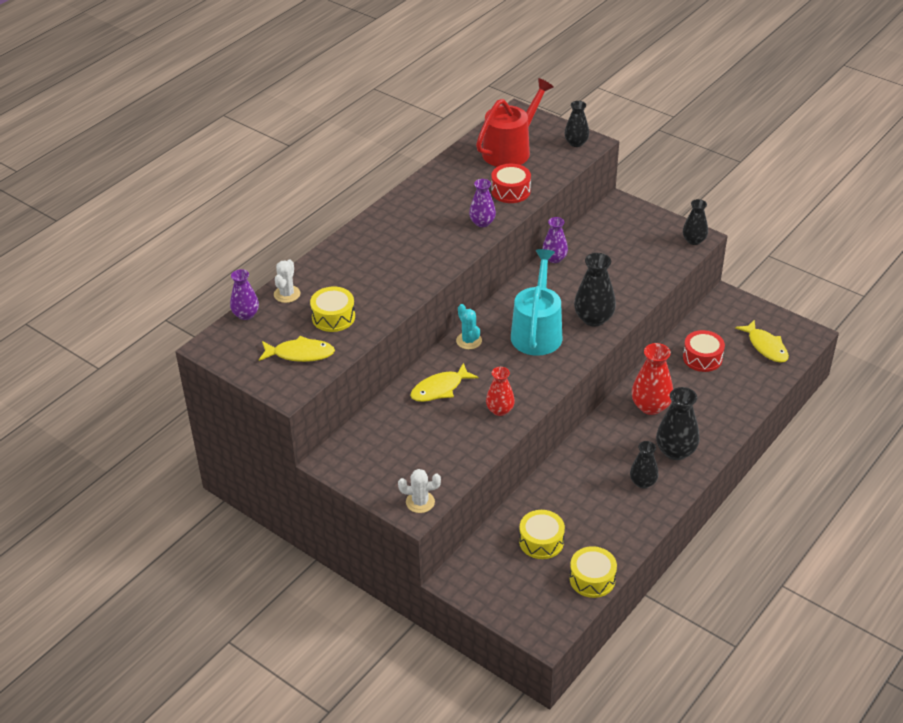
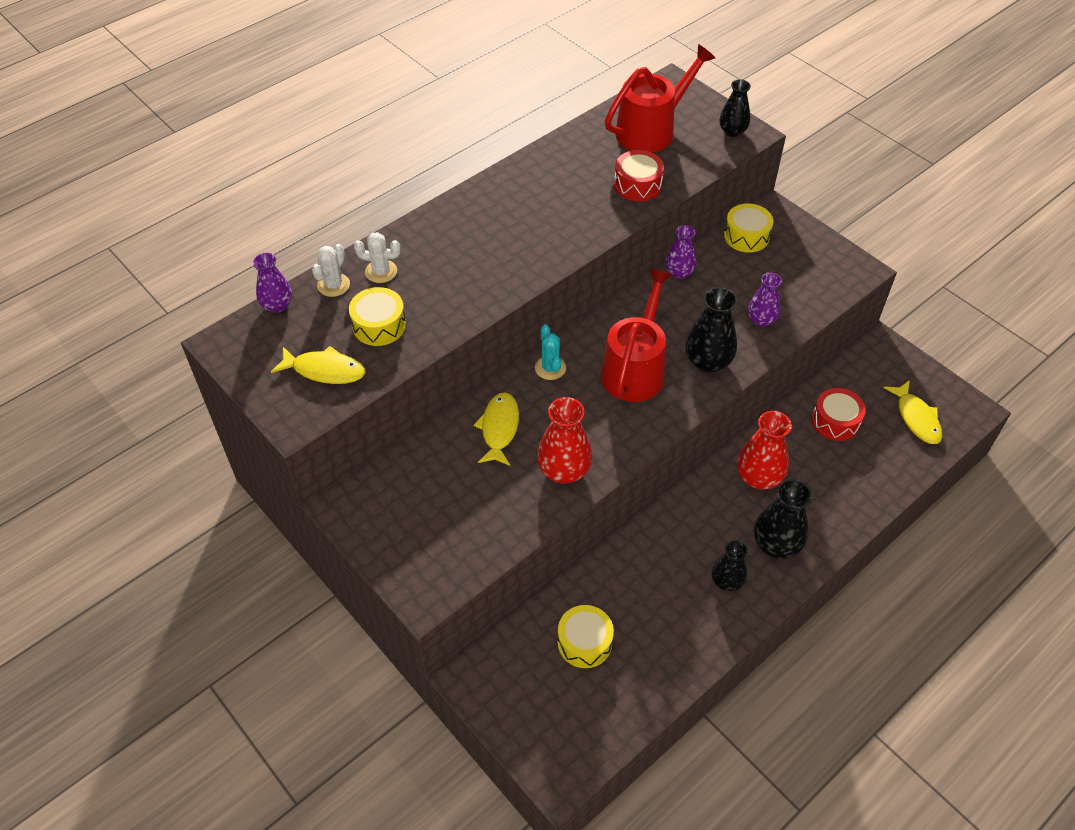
camera: 10 degrees right, 10 degrees up
white cactus [398,469,441,513] -> white cactus moved to [354,232,401,283]
yellow fish [410,363,478,402] -> yellow fish turned 120 degrees clockwise [474,392,519,466]
purple vase [469,179,496,227] -> purple vase moved to [748,273,782,327]
red vase [486,367,515,416] -> red vase [537,397,592,484], size x1.54
turquoise watering can [511,249,562,356] -> red watering can [601,269,672,402]
yellow drum [570,546,617,598] -> yellow drum moved to [724,203,773,253]
black vase [683,199,708,245] -> none

